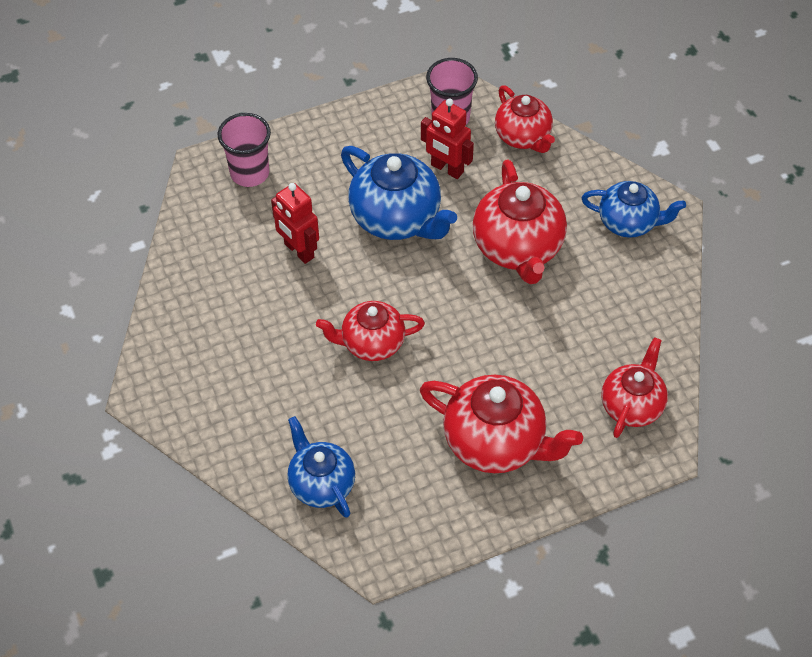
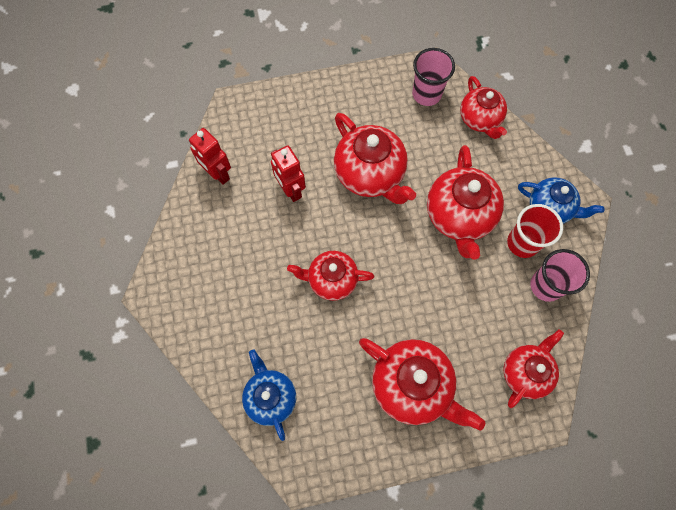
camera: 10 degrees right, 15 degrees up
pink cup [218,113,271,187] -> pink cup moved to [530,249,590,302]
blue teapot [341,146,457,240] -> red teapot [334,113,416,204]
red robot [421,99,474,179] -> red robot moved to [189,128,231,185]
none -> red cup [507,204,563,258]

